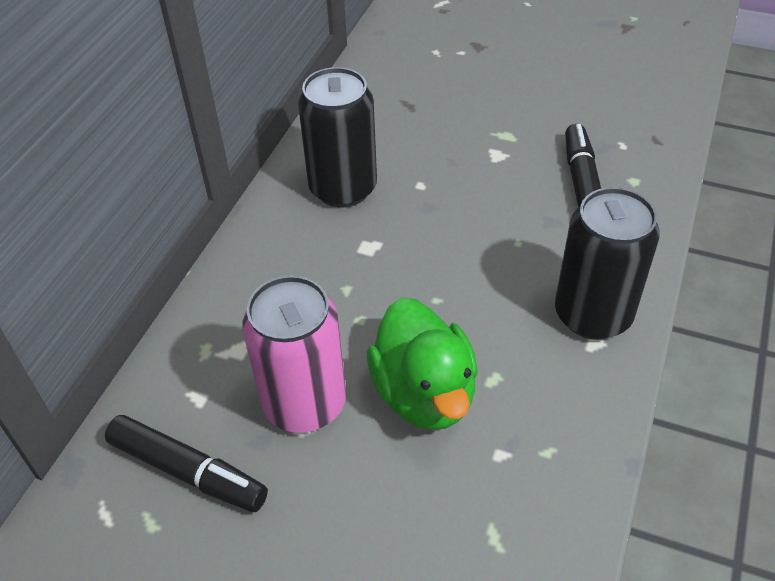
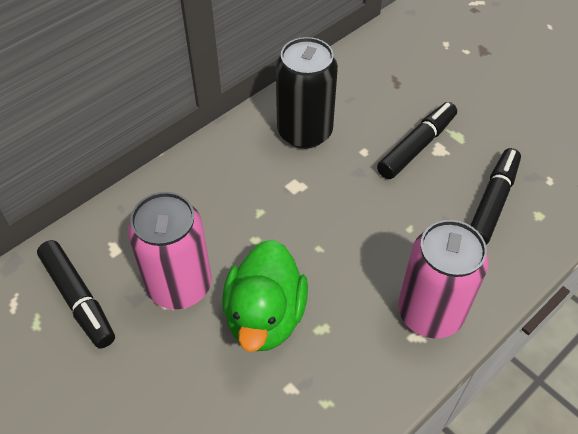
camera: 25 degrees right, 5 degrees up
black can [555,187,660,340] -> pink can [398,220,489,338]
none -> black marker [377,102,457,179]

